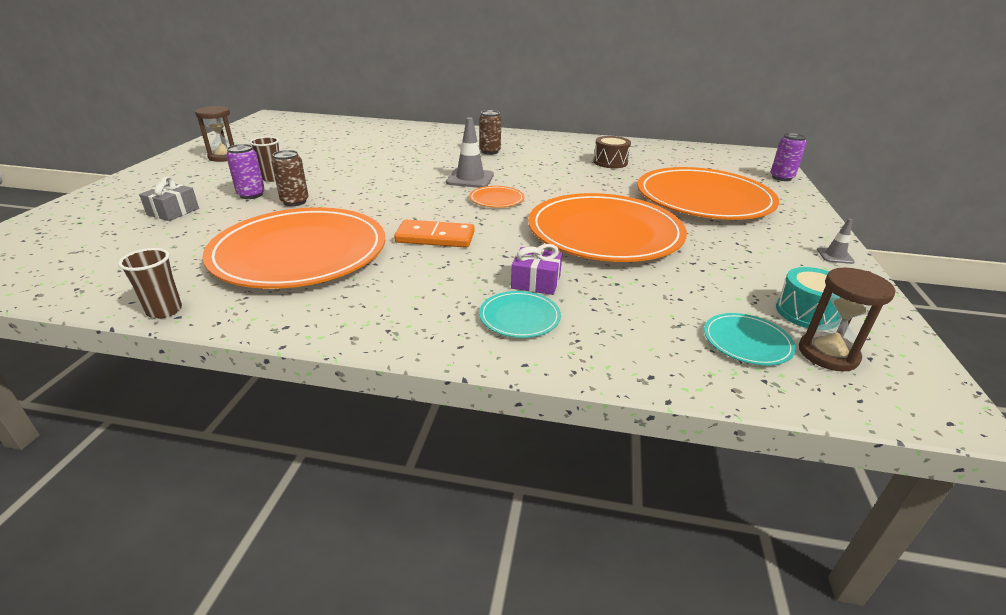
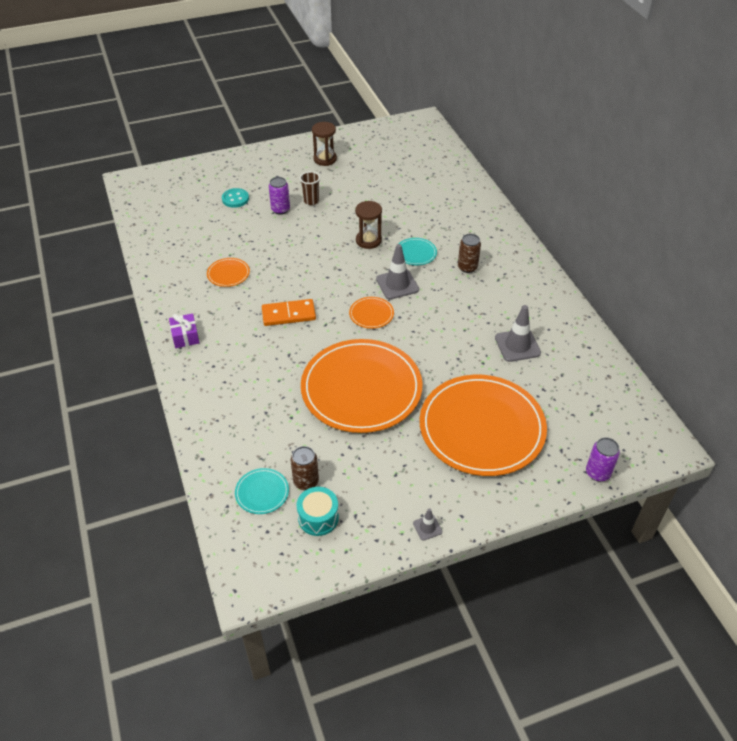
camera: 60 degrees right, 15 degrees up
brown cup [118,248,182,319] -> none
grey gift [139,176,199,221] -> turquoise button [222,188,249,208]
orange plate [202,207,385,289] -> orange plate [207,258,250,287], size x0.40
brown can [272,150,309,206] -> brown can moved to [291,446,319,490]
orange domino [394,220,475,248] -> orange domino turned 75 degrees counterclockwise [262,299,316,326]
turquoise plate [479,291,561,338] -> turquoise plate moved to [399,238,437,265]
purple gift [511,244,562,295] -> purple gift moved to [169,313,200,348]
brown drum [593,136,631,168] -> grey traffic cone [495,305,541,362]
brown hourglass [799,268,895,371] -> brown hourglass moved to [355,201,382,249]

